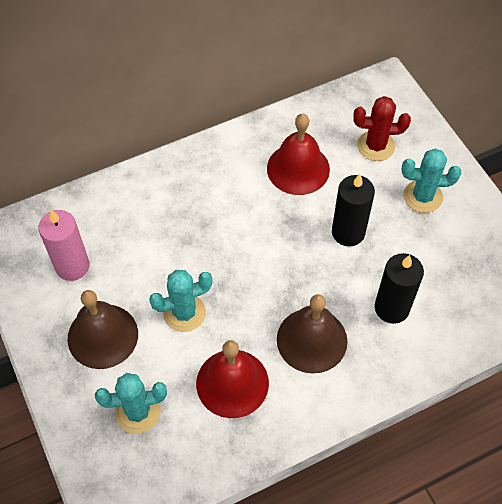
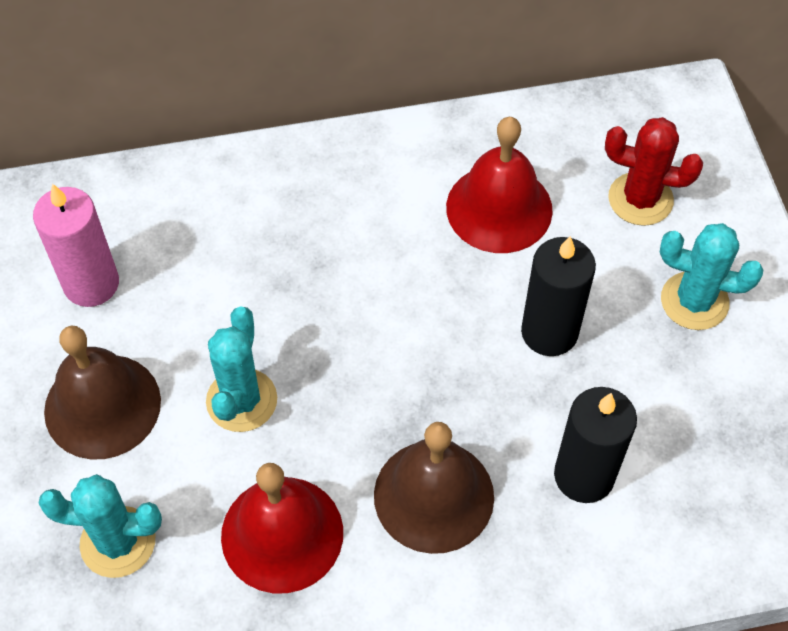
camera: 15 degrees right, 0 degrees up
turquoise cactus [149,270,213,332] -> turquoise cactus turned 75 degrees counterclockwise [206,306,277,432]

